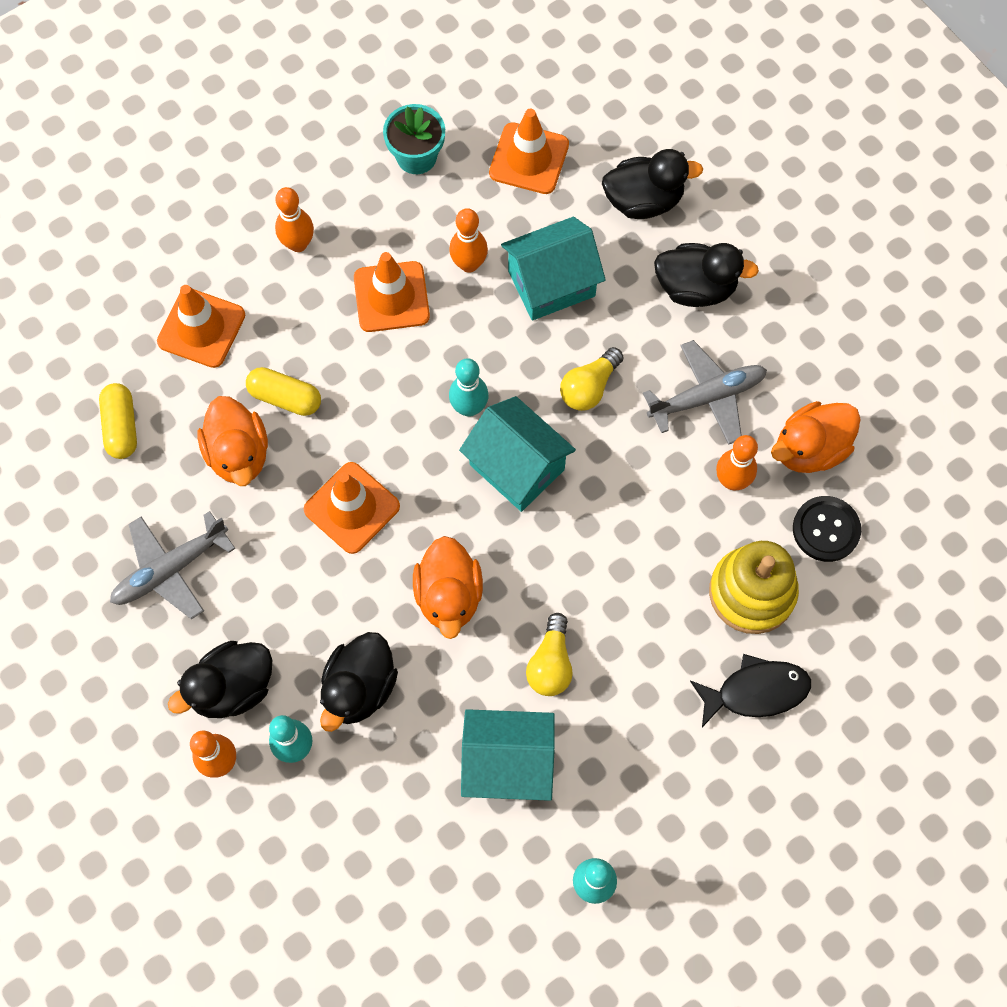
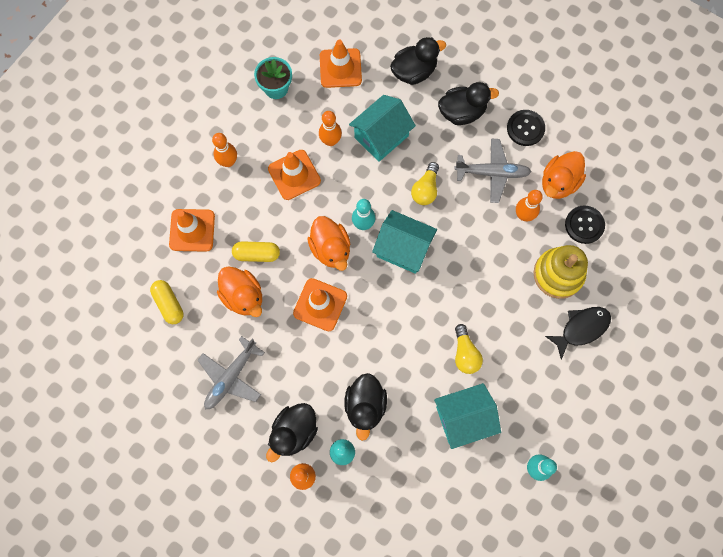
camera: 20 degrees left, 5 degrees up
orange duck [413,536,483,639] -> orange duck moved to [307,216,350,271]
grey plane [643,340,767,445] -> grey plane turned 45 degrees clockwise [454,139,531,203]
none -> black button [507,110,545,146]

